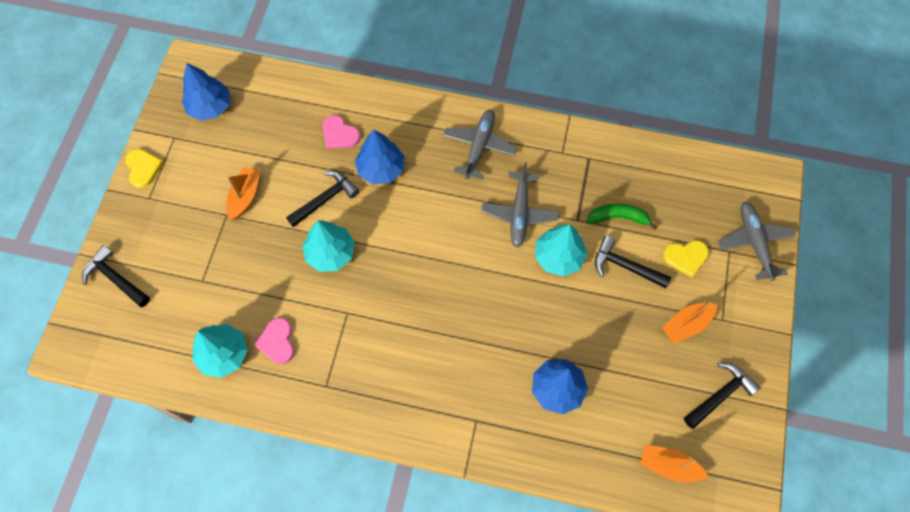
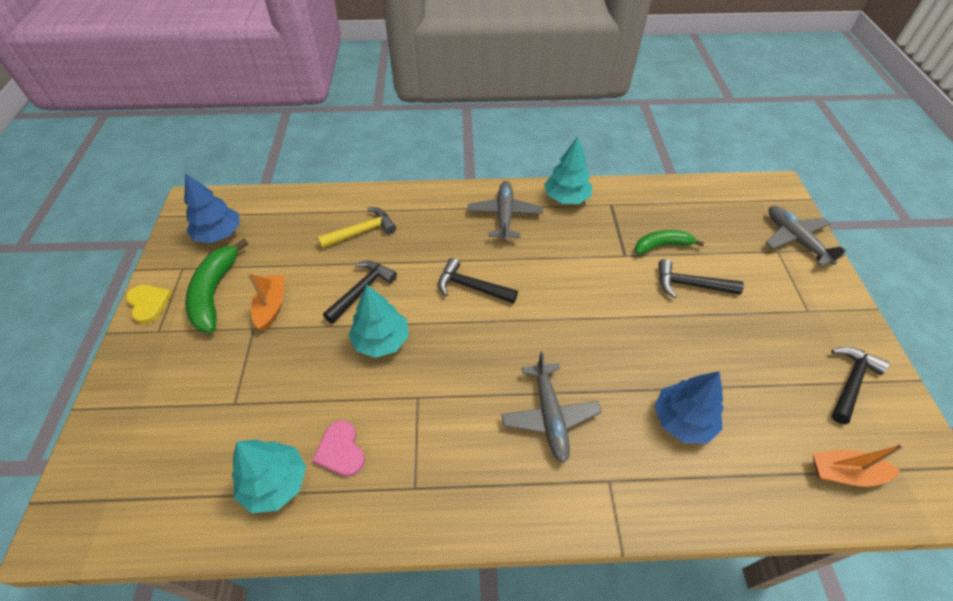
camera: 15 degrees left, 15 degrees down
black hammer [82,245,150,307] -> black hammer moved to [438,258,518,304]
pink heart [323,115,360,149] -> yellow hammer [318,207,396,248]
blue tree [355,130,405,184] -> none
grey plane [481,163,559,248] -> grey plane moved to [501,351,602,463]
turquoise tree [535,224,587,277] -> turquoise tree moved to [544,137,592,204]
orange boat [662,302,717,343] -> none
yellow heart [663,240,709,278] -> none
none -> green banana [185,239,248,333]

